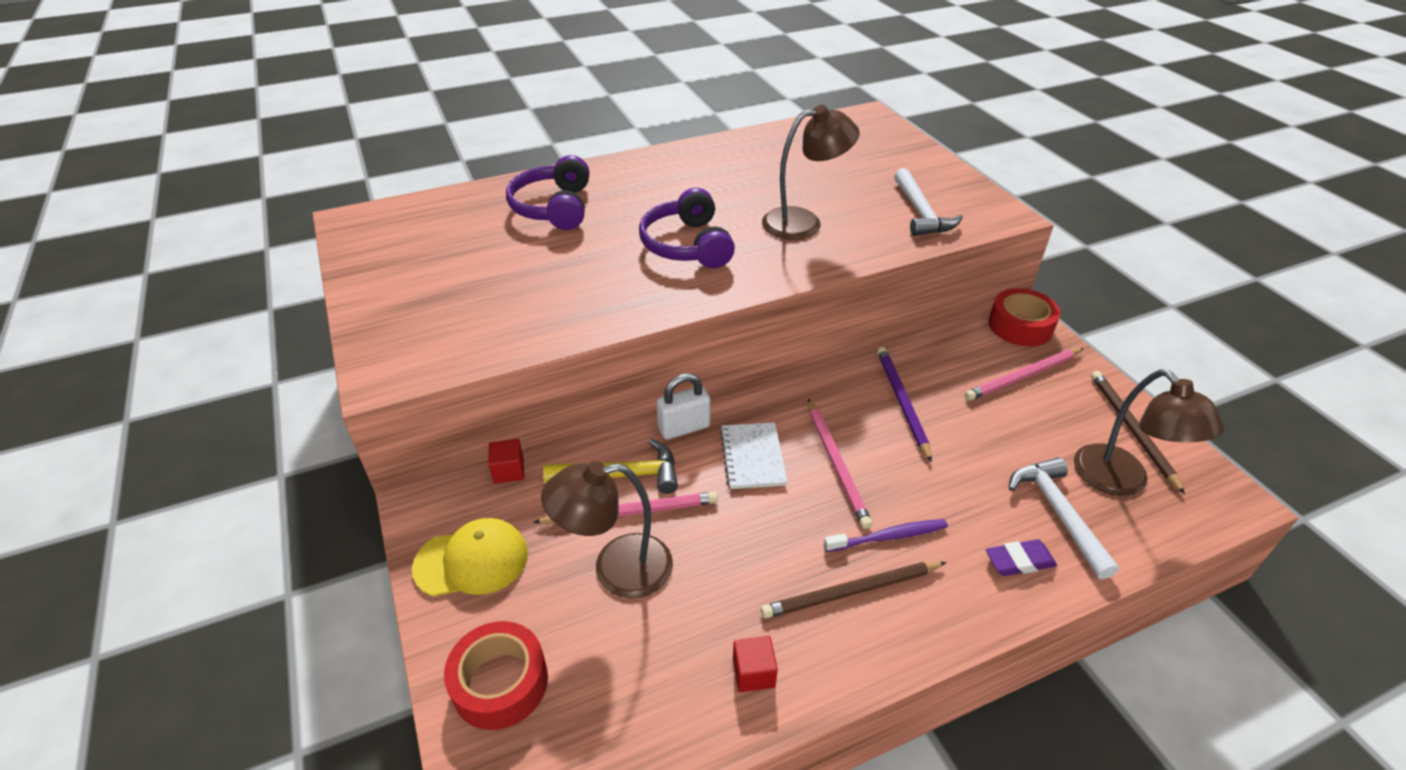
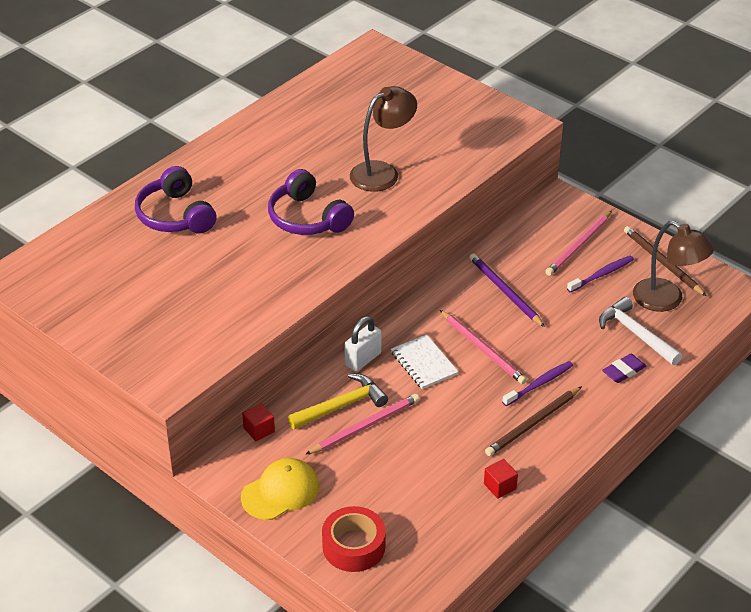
camera: 25 degrees left, 0 degrees up
brown lamp [541,461,673,599] -> none
white hammer [894,168,963,236] -> none
red tape [989,288,1061,347] -> none
none -> purple toothbrush [567,256,634,293]

